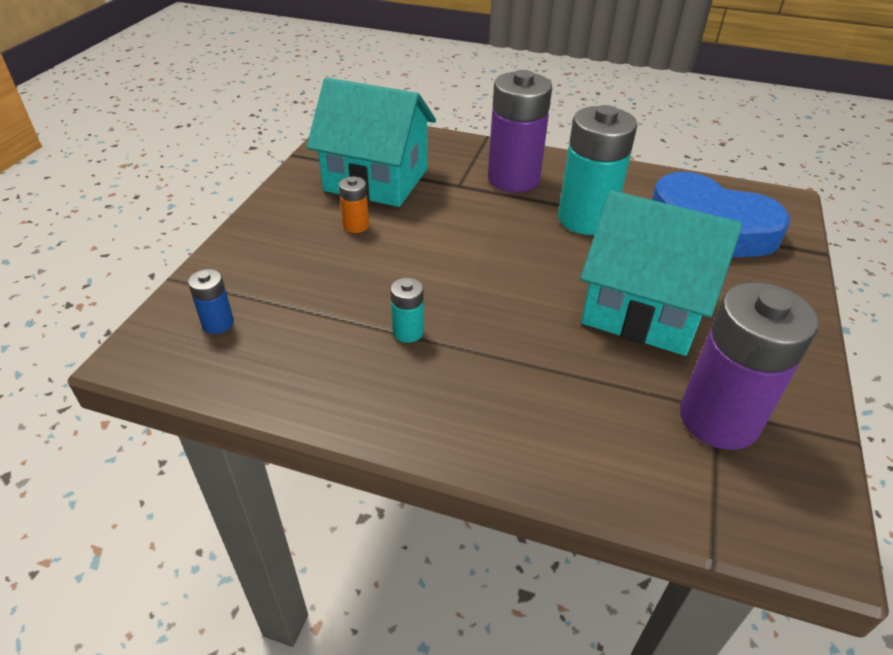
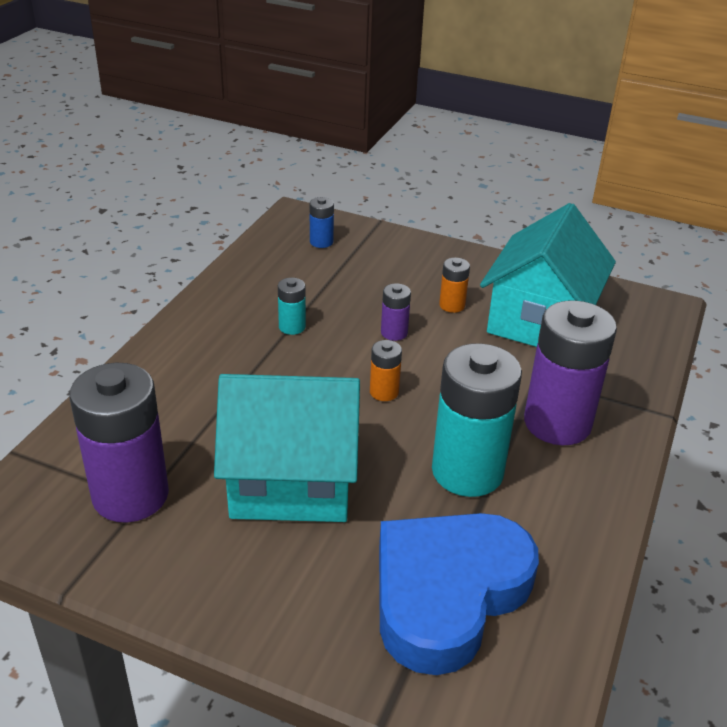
camera: 95 degrees right, 5 degrees down
turquoise house [580,190,743,356] -> turquoise house turned 60 degrees clockwise [214,374,360,522]
none -> orange battery [370,340,402,401]
none -> purple battery [381,283,411,341]

